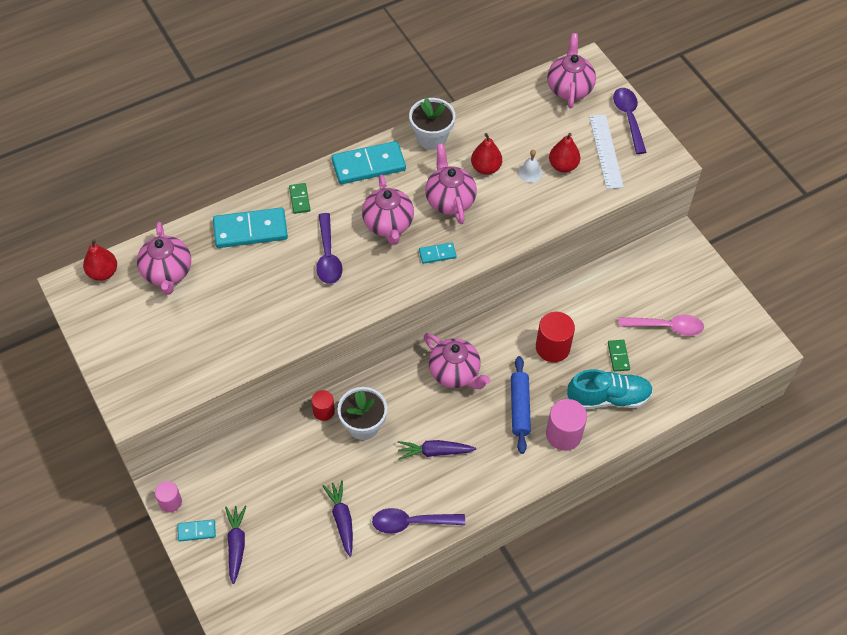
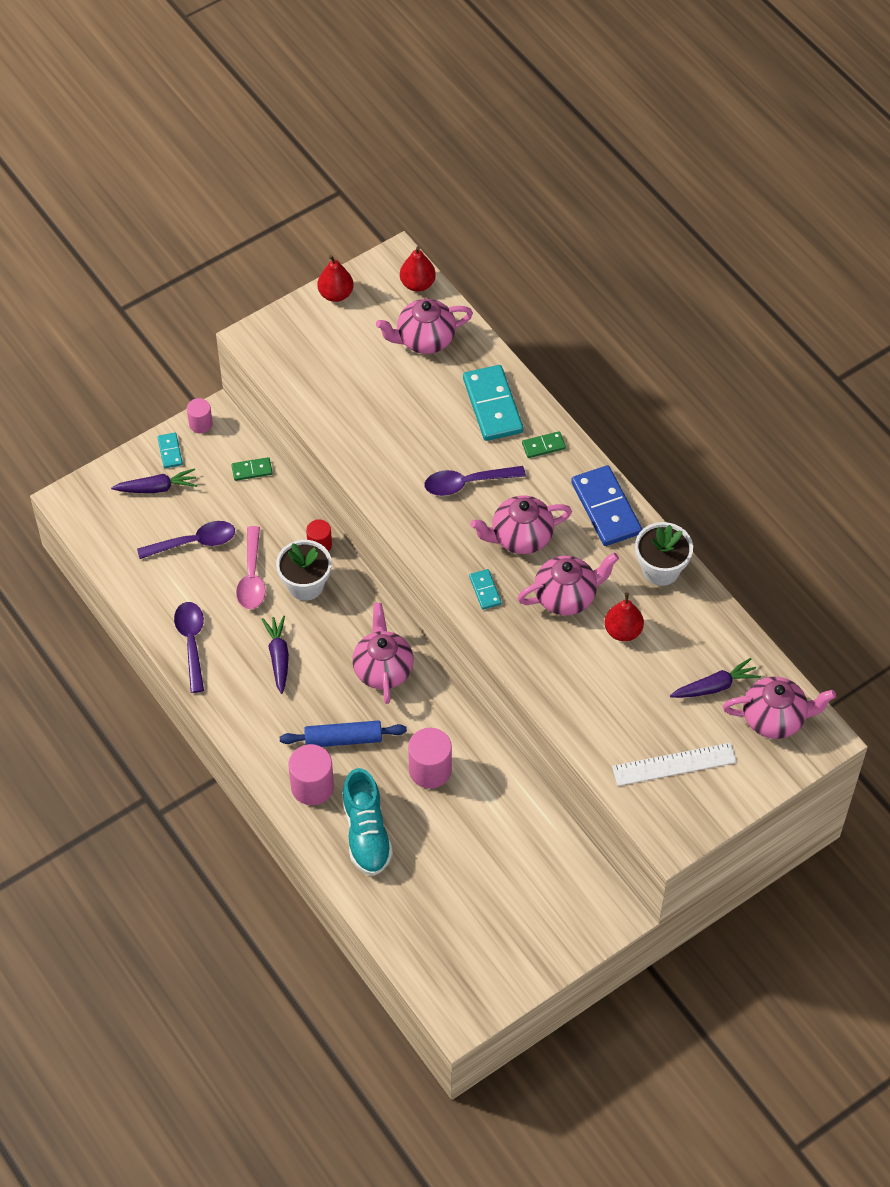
camera: 85 degrees right, 0 degrees up
purple carrot [323,480,353,557] -> purple carrot moved to [670,658,761,698]
turquoise domino [332,141,406,184] -> blue domino [571,465,642,546]
pink teapot [424,333,490,389] -> pink teapot turned 135 degrees clockwise [352,603,414,704]
white bell [518,150,542,183] -> none
red cylinder [536,312,575,362] -> pink cylinder [408,728,452,789]
red pear [549,133,580,173] -> red pear moved to [318,255,354,302]
green domino [608,340,630,372] -> green domino moved to [231,457,273,481]
purple spoon [613,88,646,154] -> purple spoon moved to [137,521,235,559]
pink spoon [619,315,704,336] -> pink spoon moved to [236,526,266,609]

